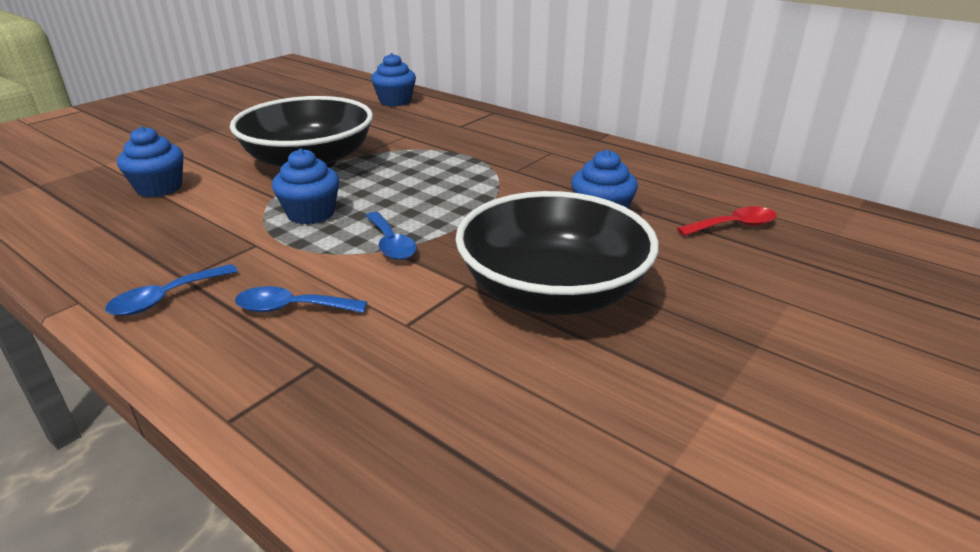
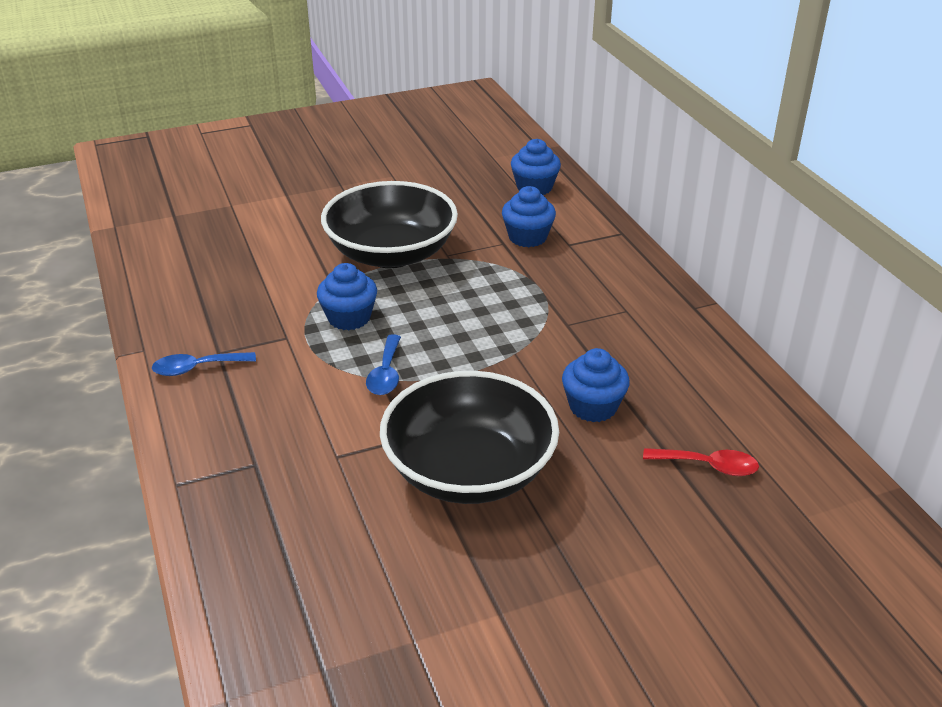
camera: 30 degrees right, 5 degrees up
blue cupcake [117,126,183,197] -> blue cupcake moved to [502,186,556,247]
blue spoon [235,286,367,313] -> none

